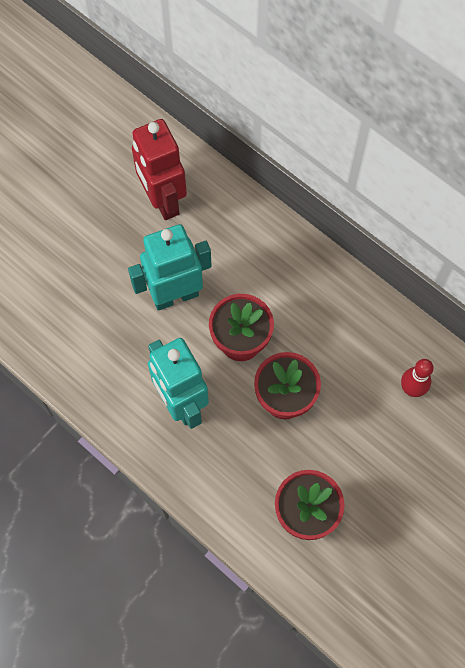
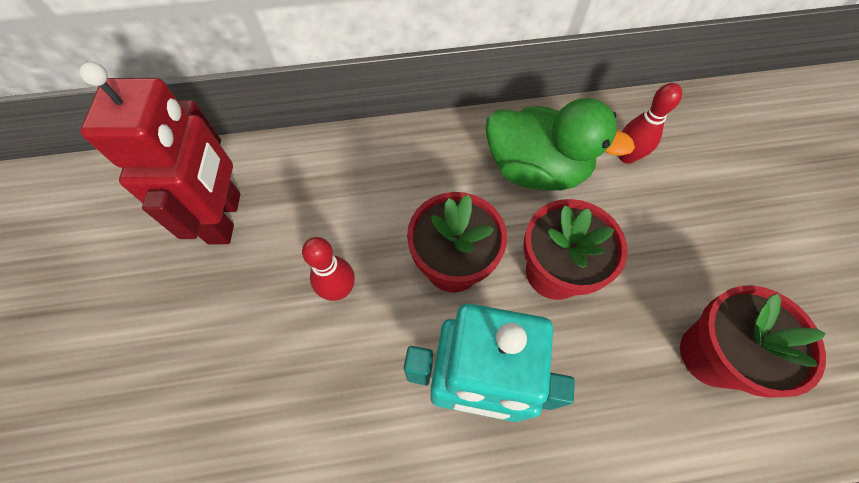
camera: 50 degrees left, 5 degrees down
turquoise robot [128,224,212,311] -> red bowling pin [302,237,355,301]
red robot [132,119,187,220] -> red robot turned 105 degrees counterclockwise [79,62,240,244]
none -> green duck [486,98,635,191]

